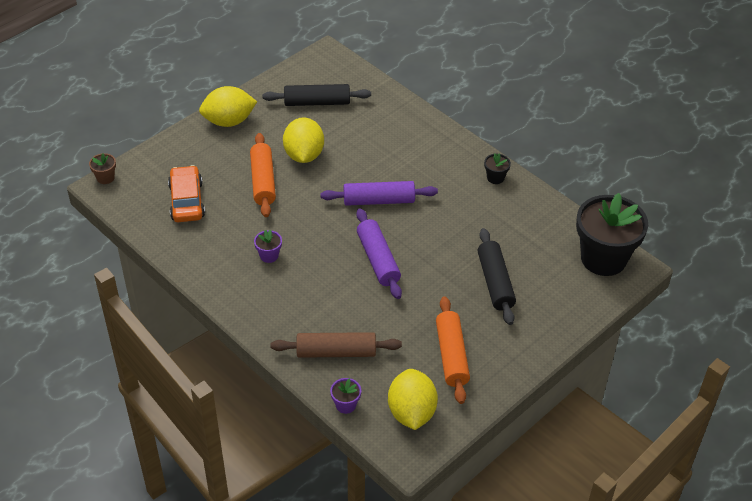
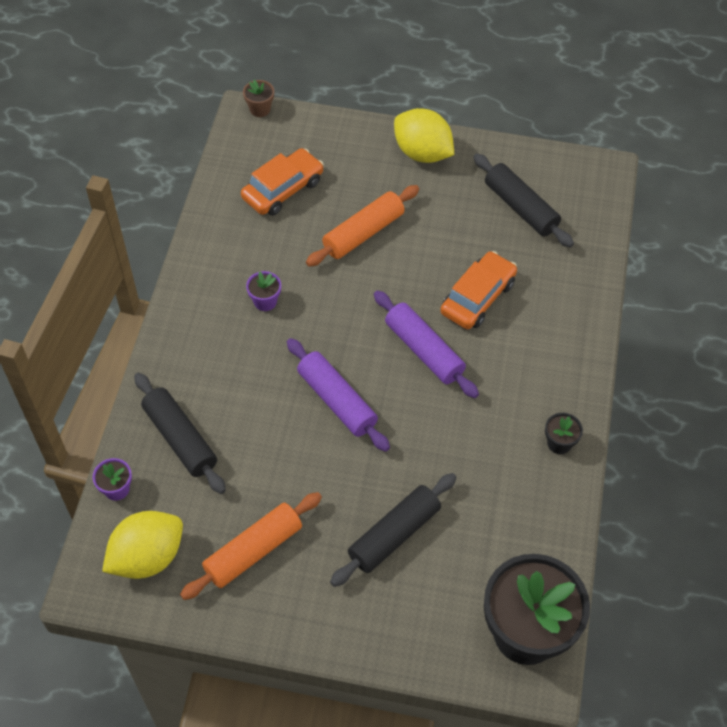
camera: 55 degrees right, 10 degrees up
brown rolling pin [270,332,402,358] -> black rolling pin [134,373,226,494]
yellow lemon [283,117,324,163] -> none
purple rolling pin [356,209,402,299] -> purple rolling pin turned 75 degrees counterclockwise [287,338,390,452]
none -> orange car [440,251,517,329]

